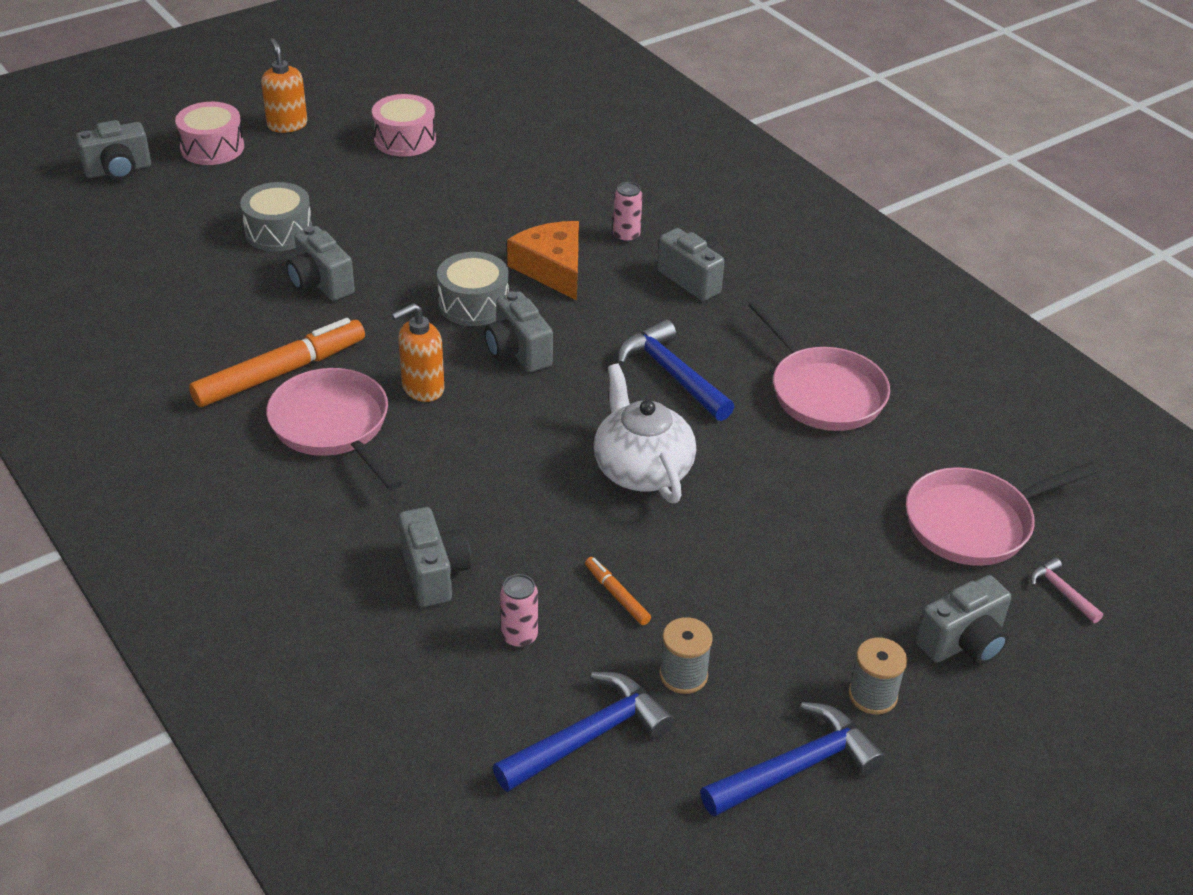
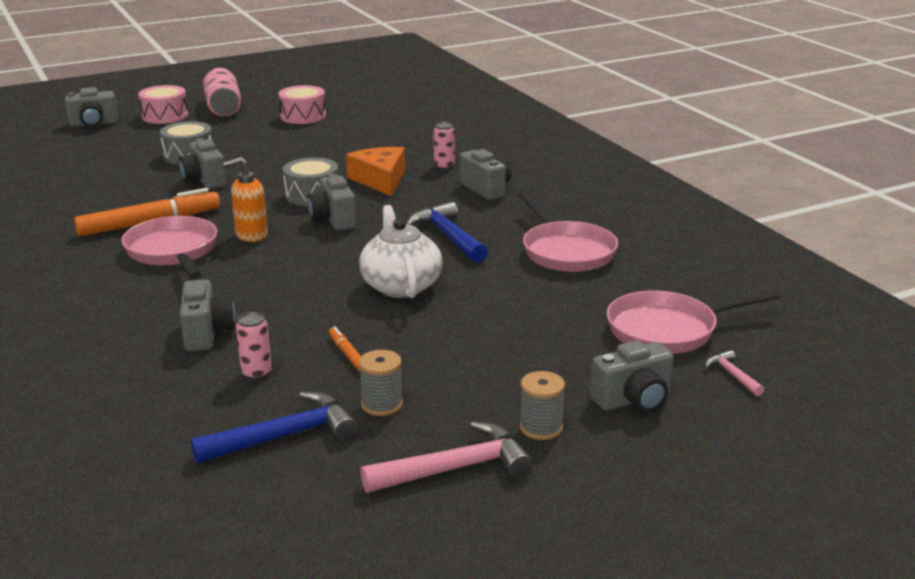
camera: 10 degrees right, 15 degrees down
orange soap dispenser [261,38,307,133] -> pink can [203,68,242,117]
blue hammer [700,702,885,817] -> pink hammer [360,421,533,493]

